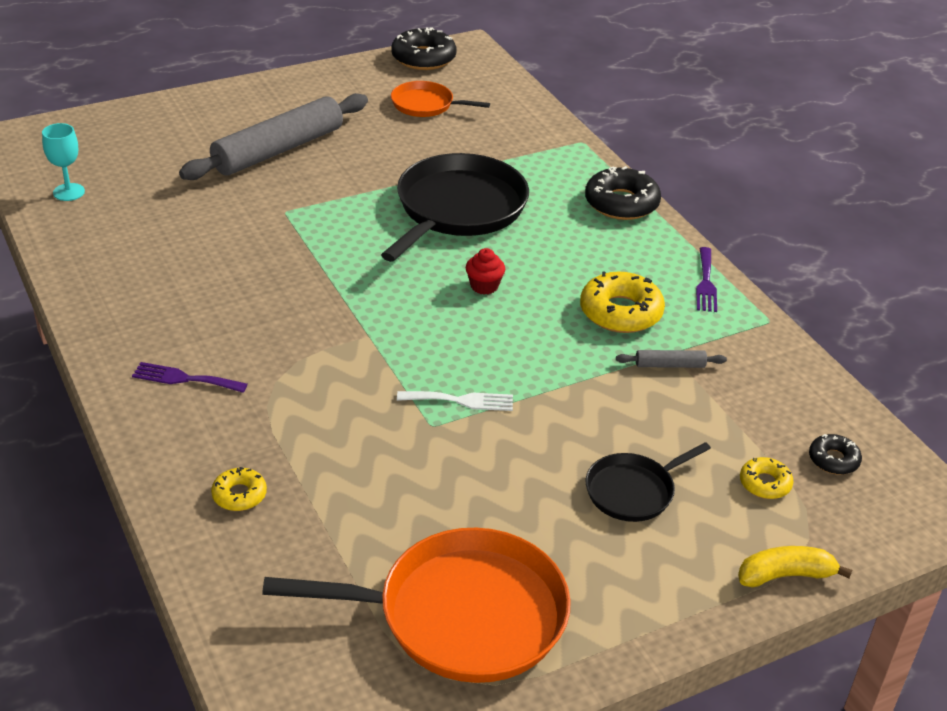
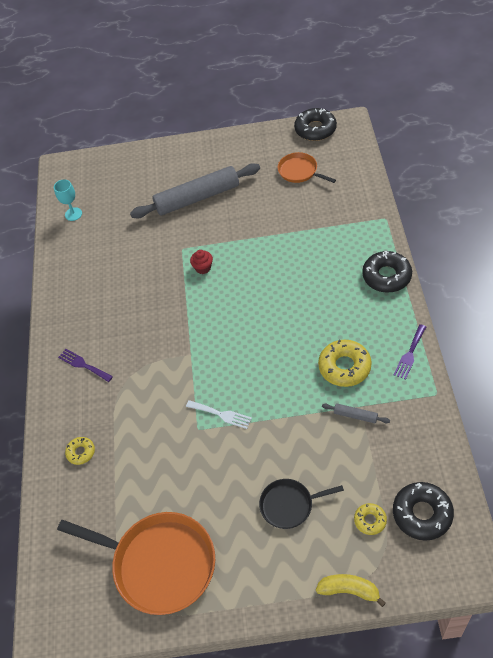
camera: 30 degrees right, 15 degrees up
black pan [381,153,529,262] -> none
red cupcake [466,248,505,295] -> red cupcake moved to [190,250,213,274]
black donut [809,434,862,475] -> black donut [393,482,454,541], size x1.84

